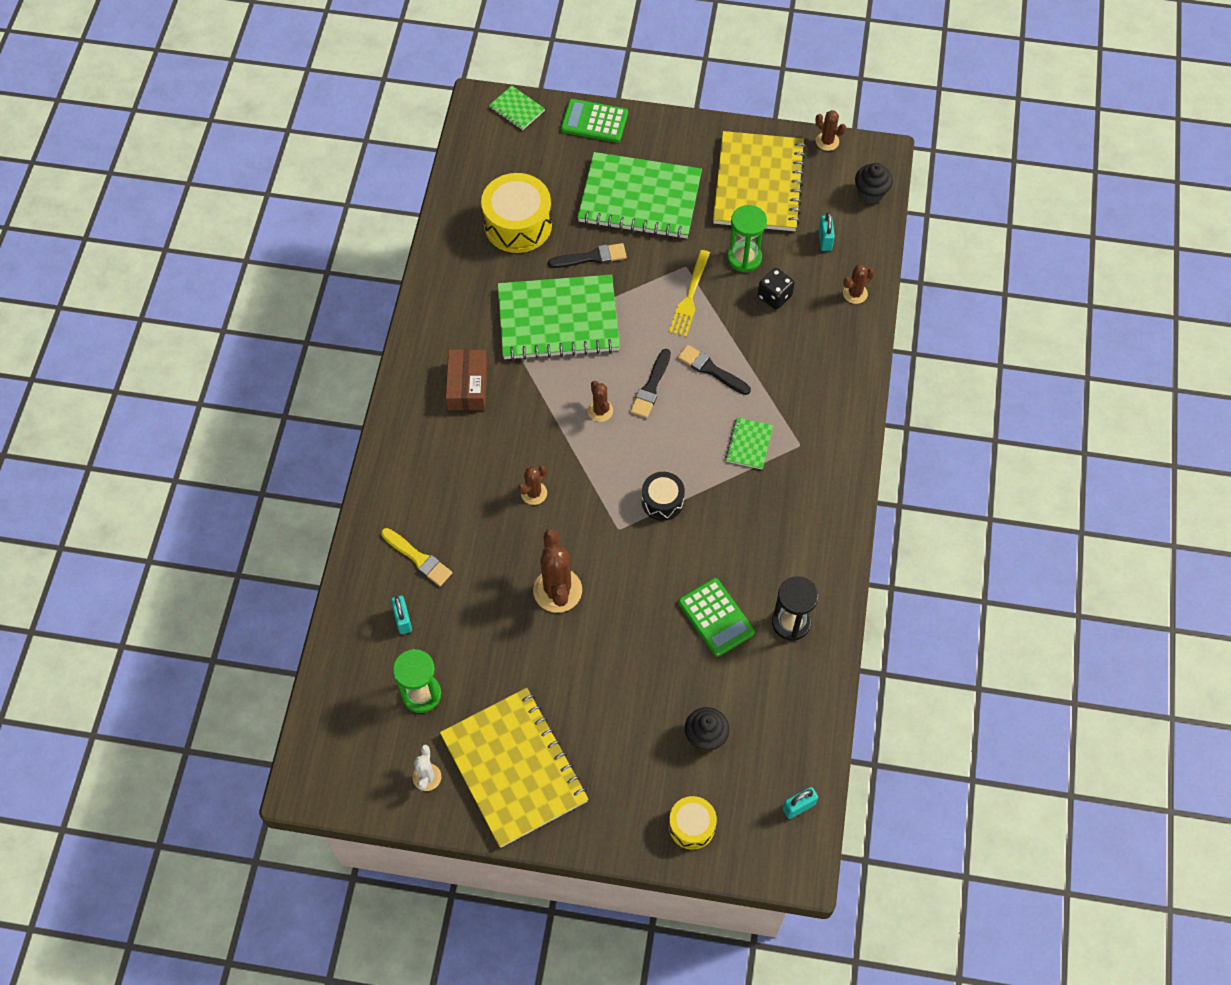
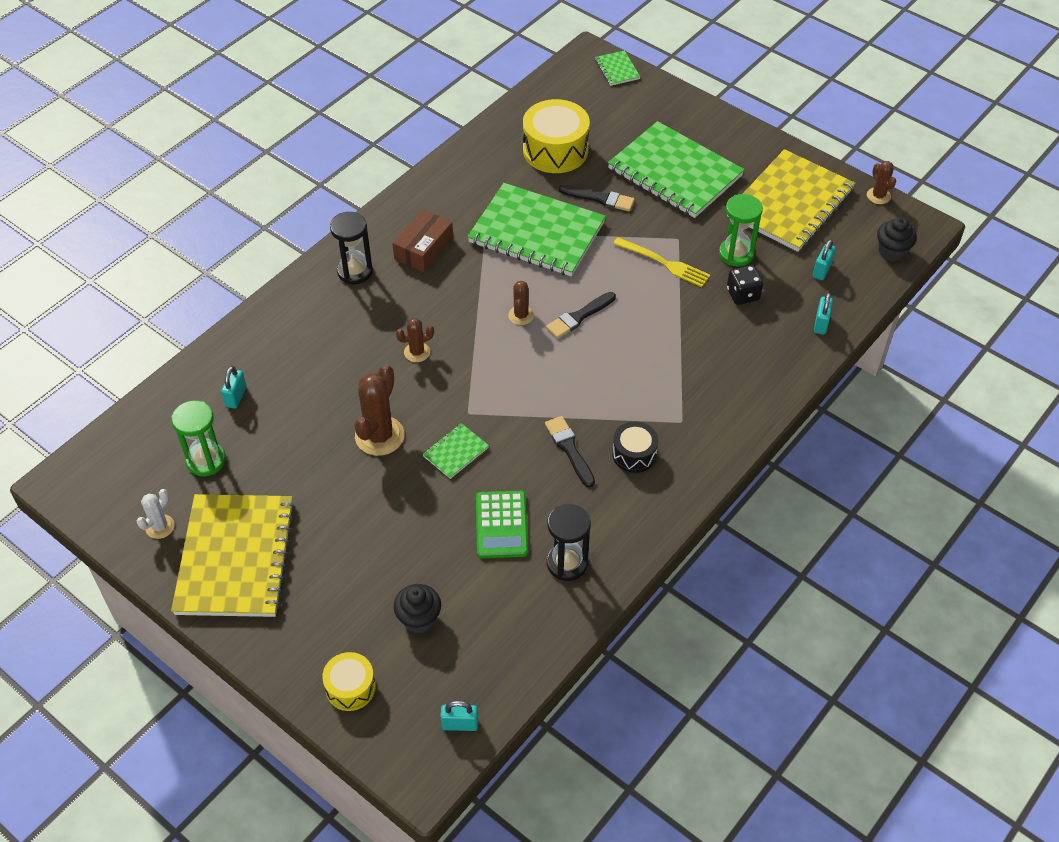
camera: 30 degrees right, 10 degrees down
yellow brush [381,528,452,586] -> none
green calculator [561,99,628,143] -> none
black drum [642,472,685,521] -> black drum moved to [612,421,659,473]
yellow fork [669,250,710,337] -> yellow fork turned 105 degrees counterclockwise [613,237,710,287]
black brush [678,345,751,395] -> black brush moved to [545,416,595,488]
green notebook [725,417,773,469] -> green notebook moved to [422,423,489,479]
brown cactus [843,264,875,304] -> turquoise padlock [814,293,833,334]
none -> black hourglass [330,212,373,284]

